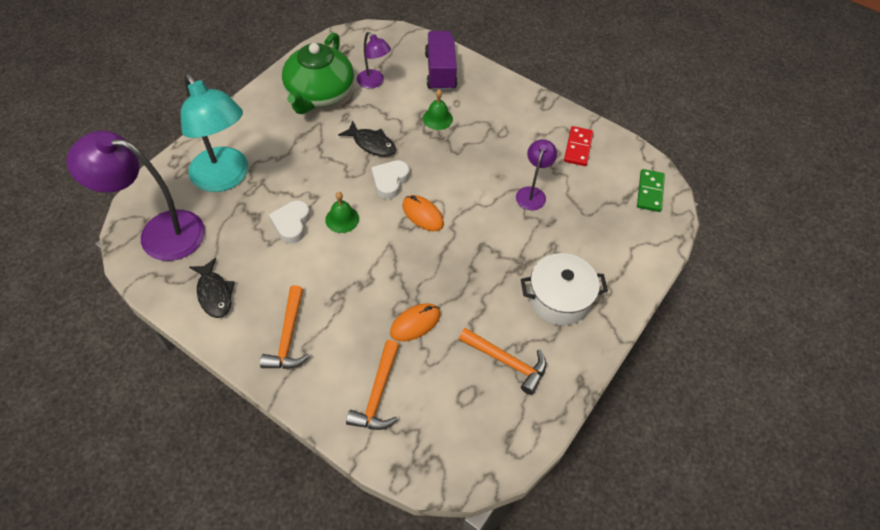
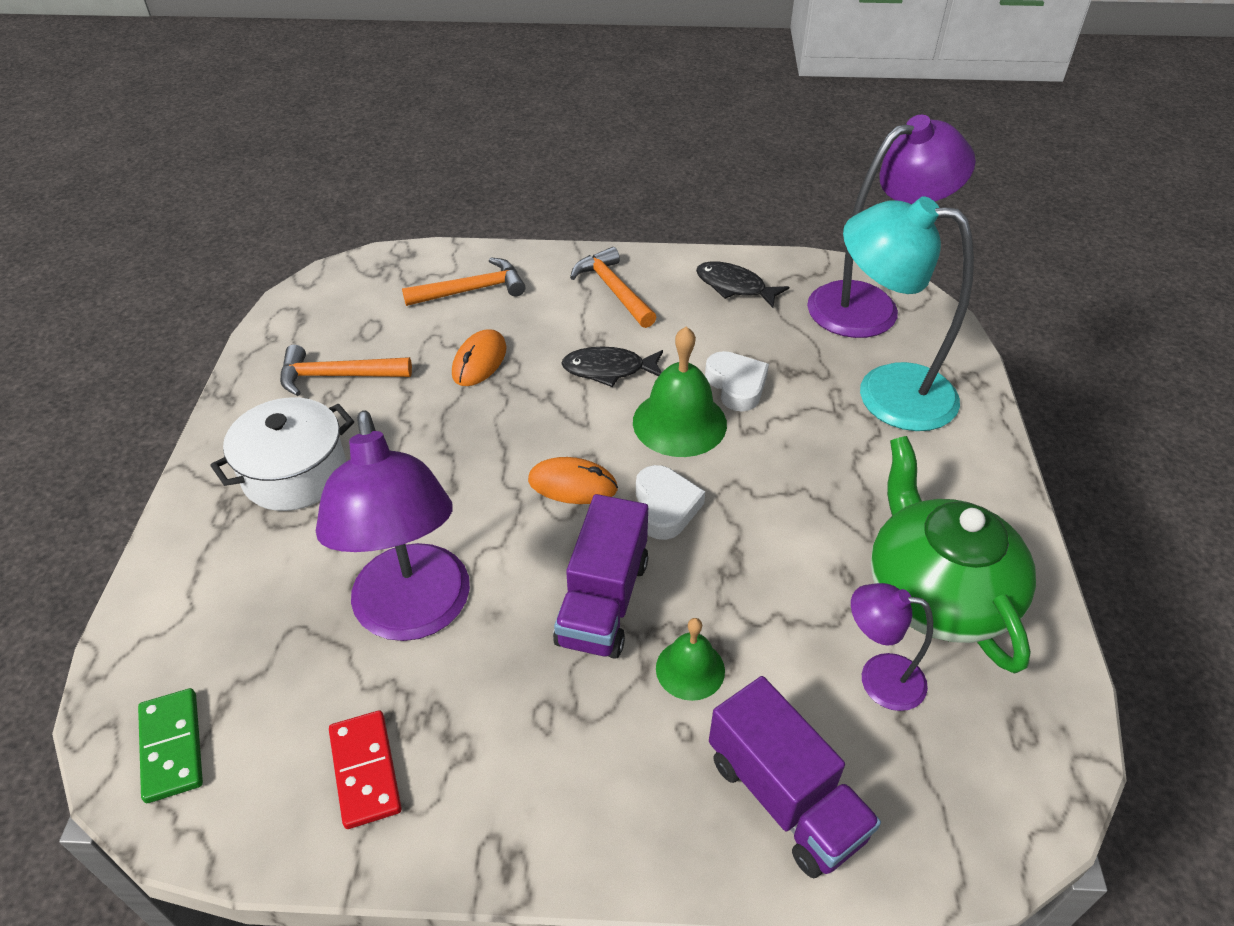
camera: 150 degrees right, 10 degrees down
green bell [325,192,359,233] -> green bell [633,326,727,457], size x1.70
black fish [338,120,396,157] -> black fish moved to [561,346,663,387]
orange hammer [346,340,399,430] -> orange hammer turned 90 degrees clockwise [402,257,525,306]
purple lamp [516,139,557,211] -> purple lamp [316,410,470,641], size x1.95
none -> purple truck [553,494,648,659]

